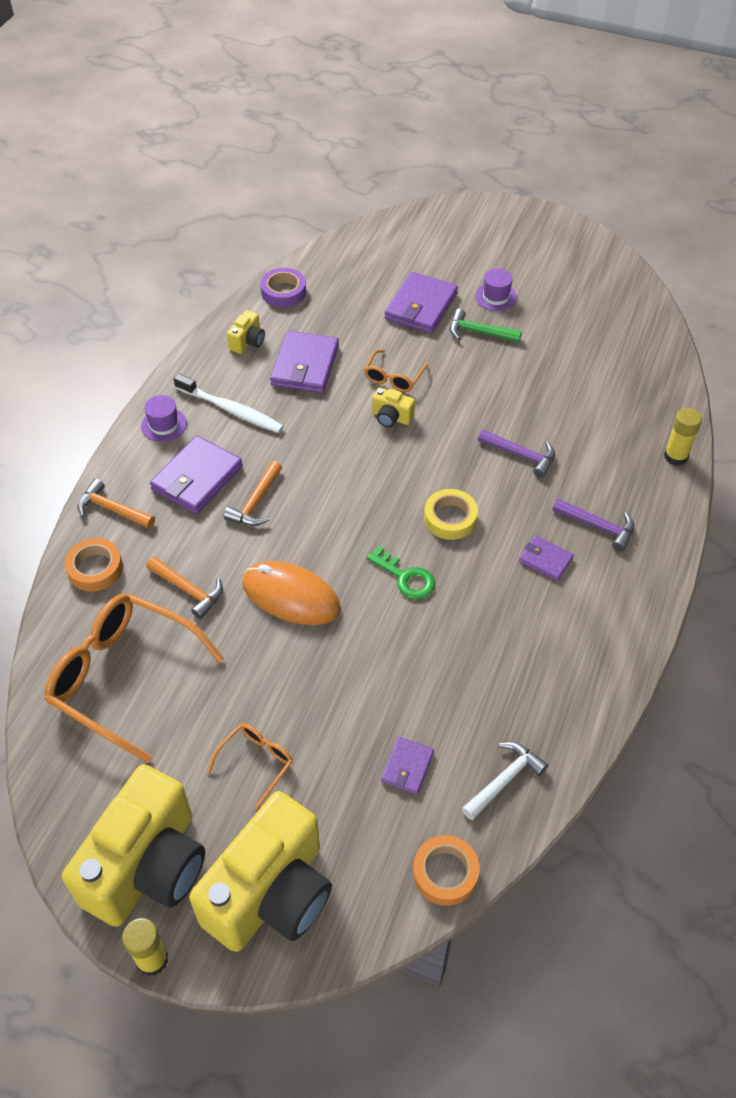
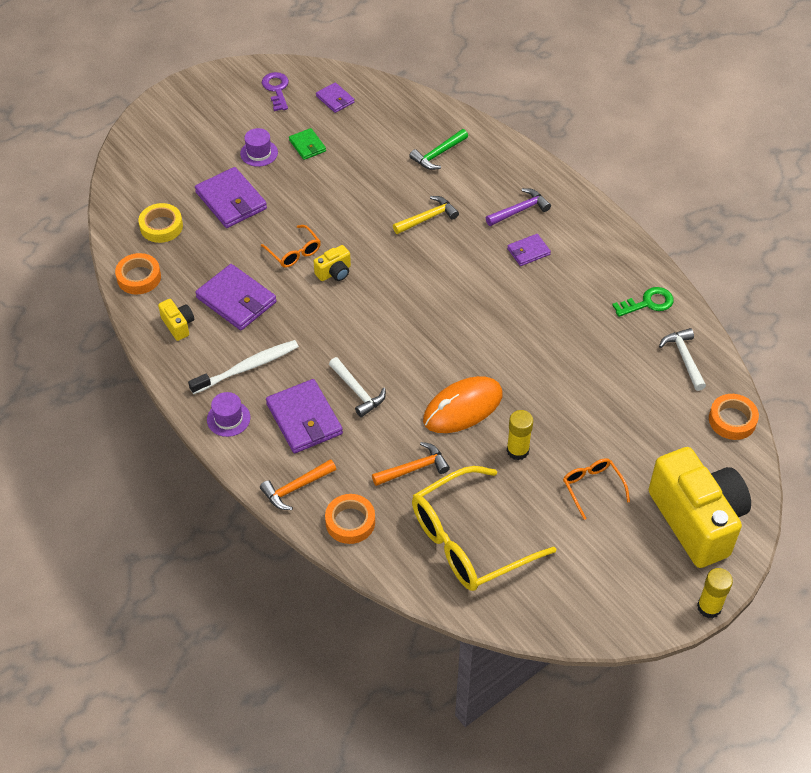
camera: 60 degrees left, 0 degrees up
orange glasses [44,594,224,763] -> yellow glasses [412,466,556,591]
yellow camera [62,764,205,927] -> none
orange hammer [223,461,282,526] -> white hammer [329,357,386,417]
purple tape [260,268,306,307] -> orange tape [115,253,161,295]
green key [367,546,435,599] -> green key moved to [612,287,674,317]
purple wallet [381,737,434,795] -> purple wallet moved to [316,82,355,113]
yellow tape [424,489,478,540] -> yellow tape moved to [138,203,183,243]
green hammer [450,308,522,343] -> green hammer moved to [409,129,468,170]
purple hammer [478,429,555,478] -> yellow hammer [393,196,459,234]
yellow glue stick [664,408,702,466] -> yellow glue stick moved to [507,410,533,460]
none -> purple key [262,72,289,111]
none -> green wallet [289,128,326,160]

